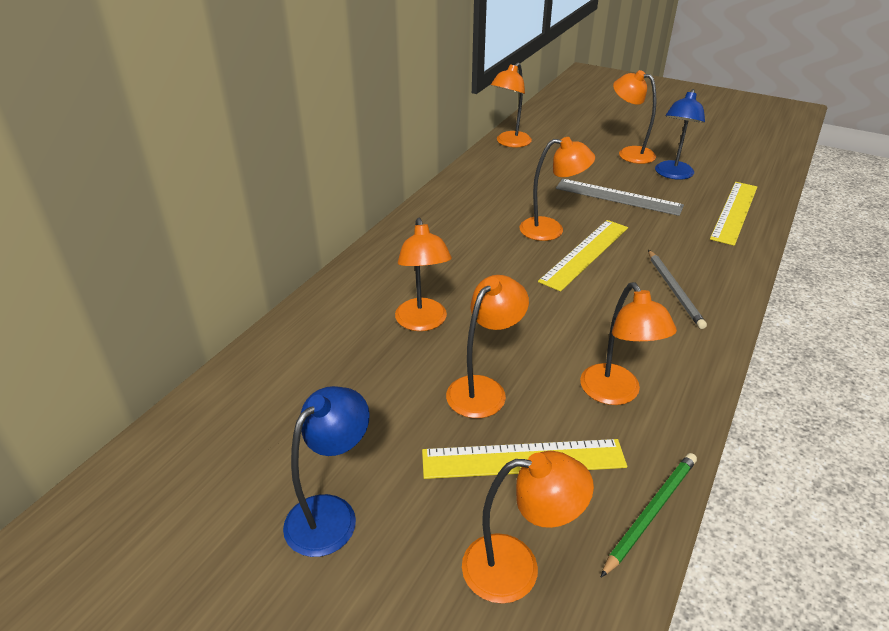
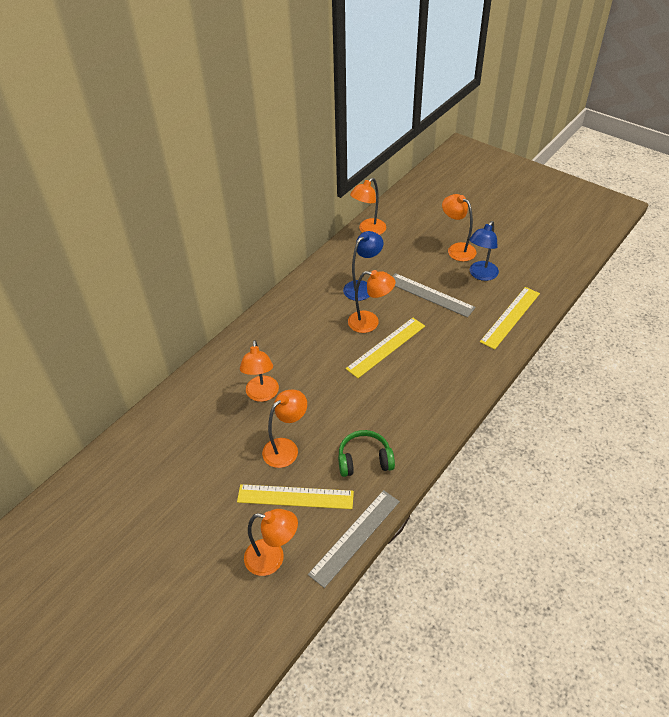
camera: 10 degrees right, 10 degrees up
blue lamp [283,386,370,557] -> blue lamp moved to [343,231,384,301]
orange lamp [580,282,677,405] -> green headphones [338,430,395,477]
green pencil [600,453,697,578] -> grey ruler [308,490,400,588]
grey pencil [648,250,707,329] -> none

